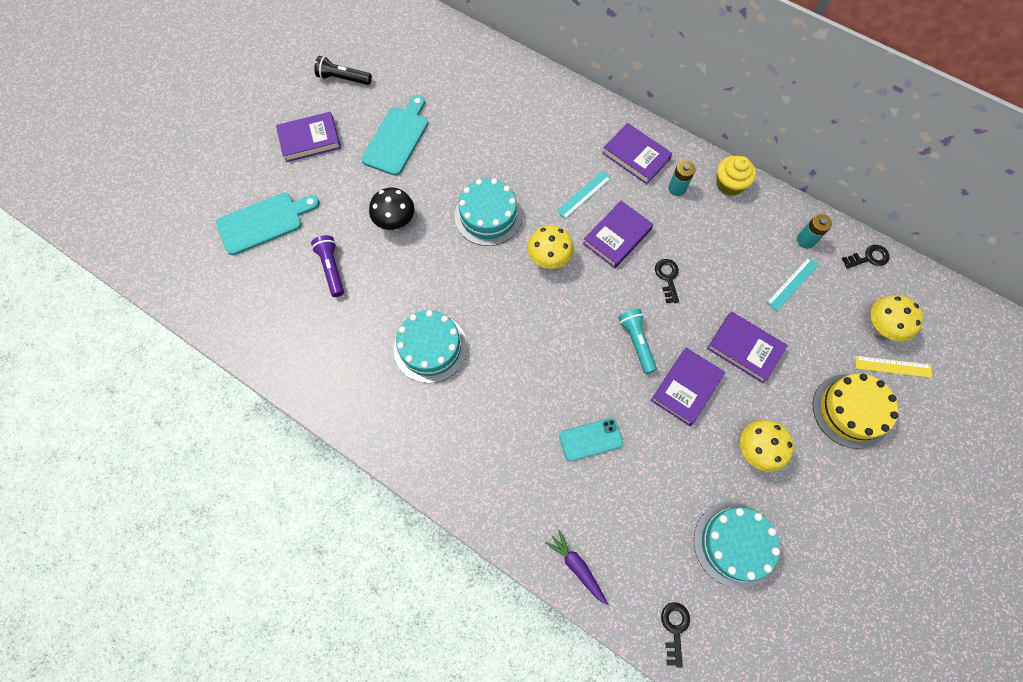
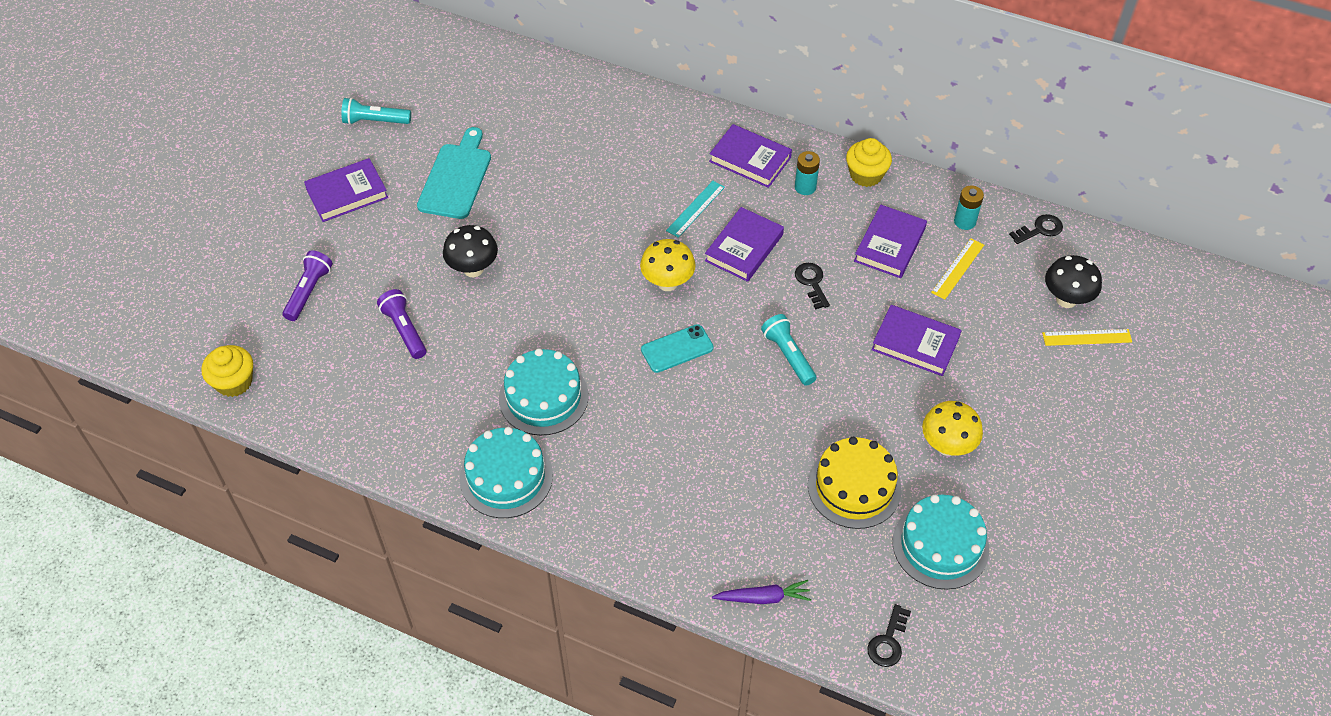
camera: 10 degrees left, 15 degrees down
turquoise cutting board [216,193,319,255] -> purple flashlight [283,251,333,321]
black flashlight [314,56,372,85] -> turquoise flashlight [341,98,411,125]
turquoise cake [455,178,522,246] -> turquoise cake moved to [460,427,553,518]
purple carrot [545,530,608,605] -> purple carrot turned 135 degrees clockwise [712,580,811,604]
turquoise phone [559,418,623,461] -> turquoise phone moved to [641,324,714,373]
purple book [651,348,725,426] -> purple book moved to [854,205,927,278]
black key [661,602,690,667] -> black key turned 150 degrees counterclockwise [867,604,911,667]
turquoise ruler [766,257,819,311] -> yellow ruler [931,238,984,299]
yellow cake [813,373,898,449] -> yellow cake moved to [808,437,902,529]
yellow mushroom [871,295,923,341] -> black mushroom [1045,255,1102,308]
none -> yellow cupcake [201,345,253,397]

